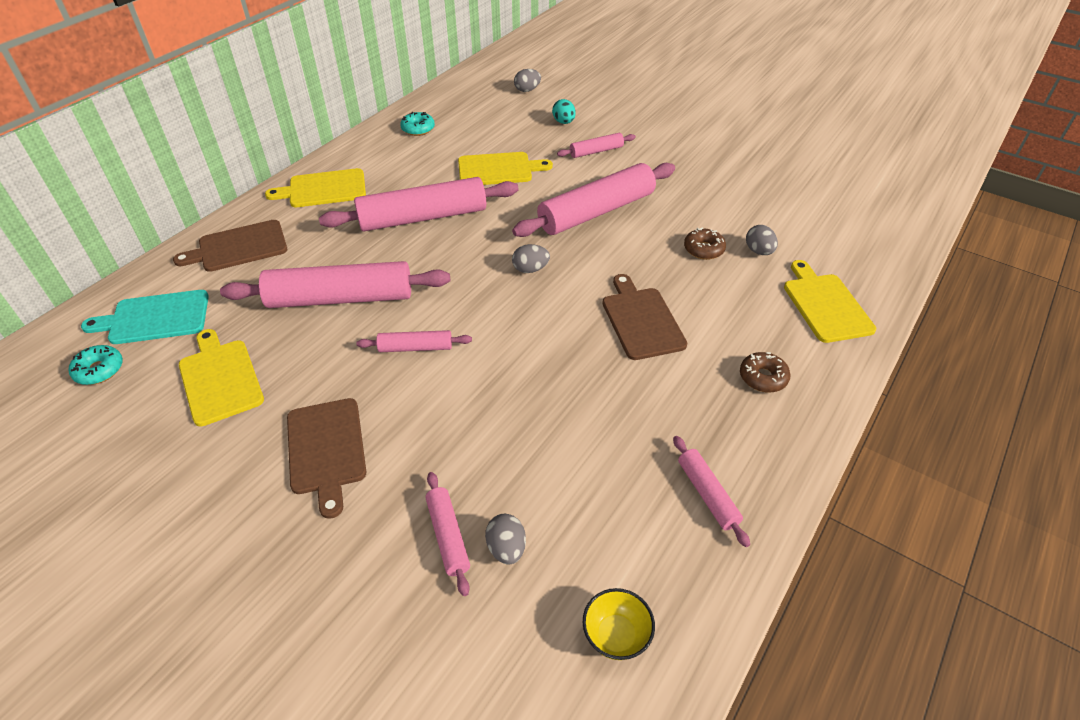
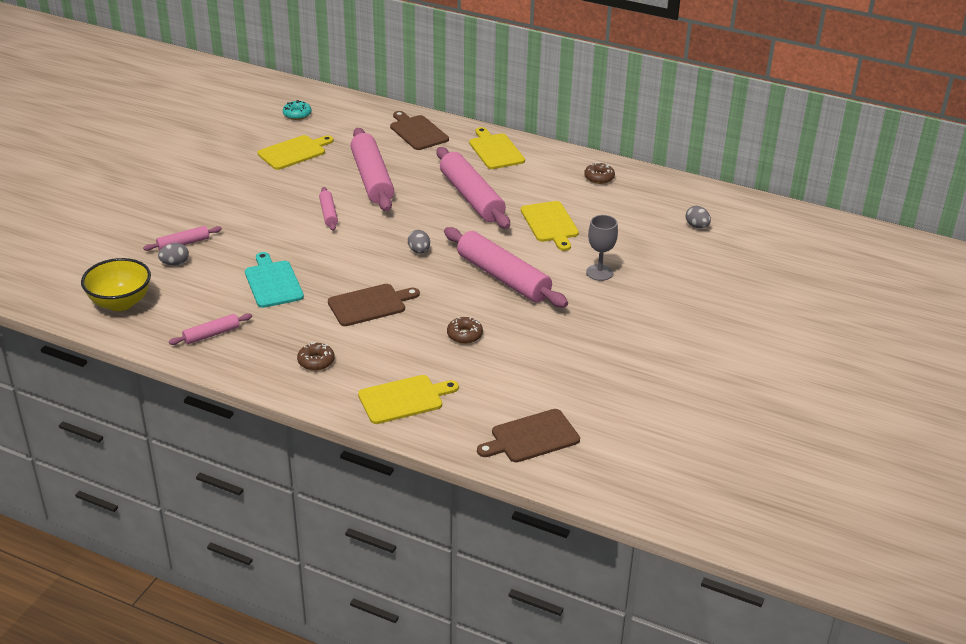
camera: 80 degrees right, 10 degrees down
turquoise cutting board [81,290,209,344] -> turquoise cutting board moved to [245,252,304,308]
brown cutting board [287,398,366,519] -> brown cutting board moved to [477,409,580,462]
turquoise donut [400,112,435,136] -> brown donut [584,162,615,184]
turquoise egg [552,99,576,124] -> none
pink rolling pin [557,133,636,158] -> grey goblet [586,215,618,281]
yellow bowl [583,588,655,660] -> yellow bowl [81,258,151,311], size x1.75
grey egg [746,225,778,255] -> none

